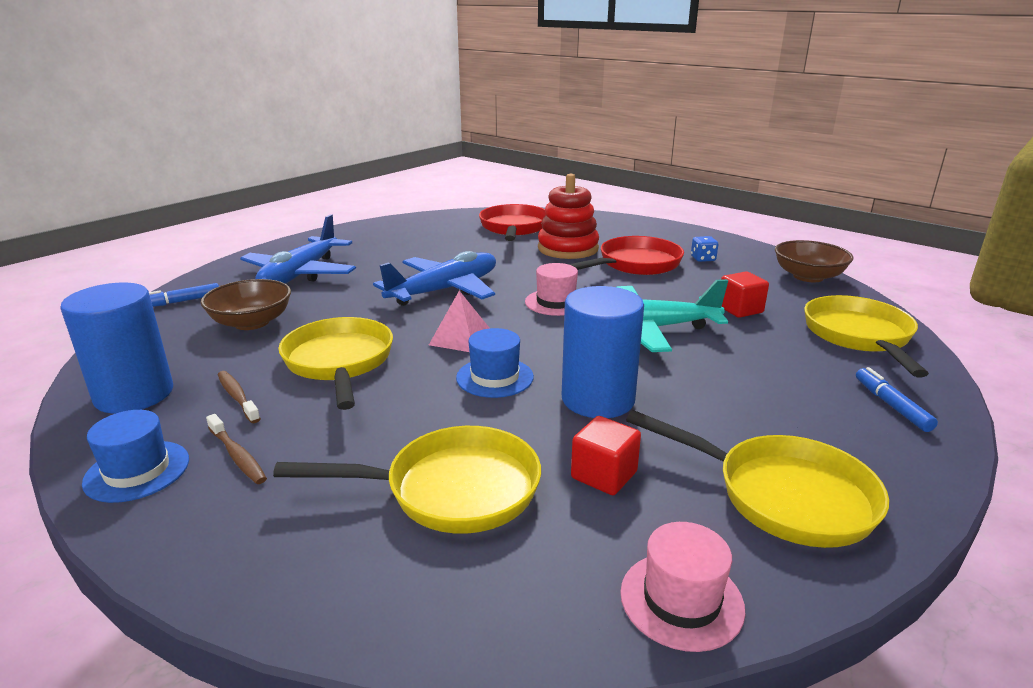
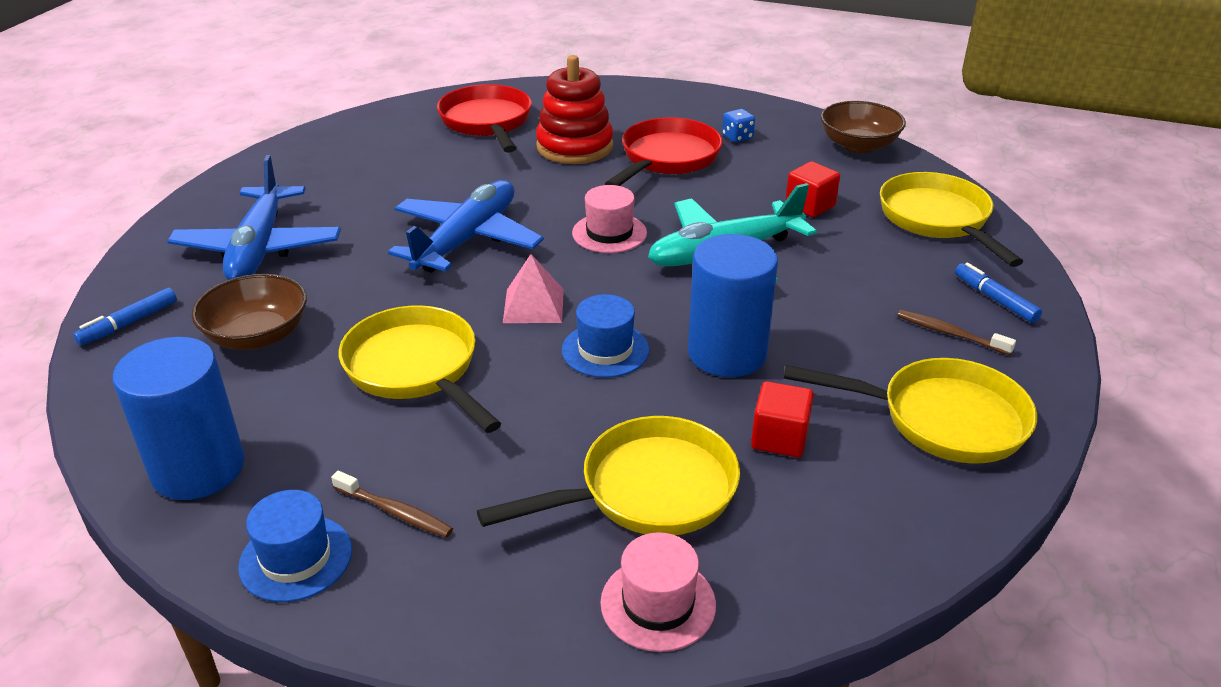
camera: 20 degrees left, 10 degrees up
brown toothbrush [218,371,261,423] -> brown toothbrush moved to [897,310,1016,355]
pink hat [620,522,745,652] -> pink hat moved to [600,532,716,652]

